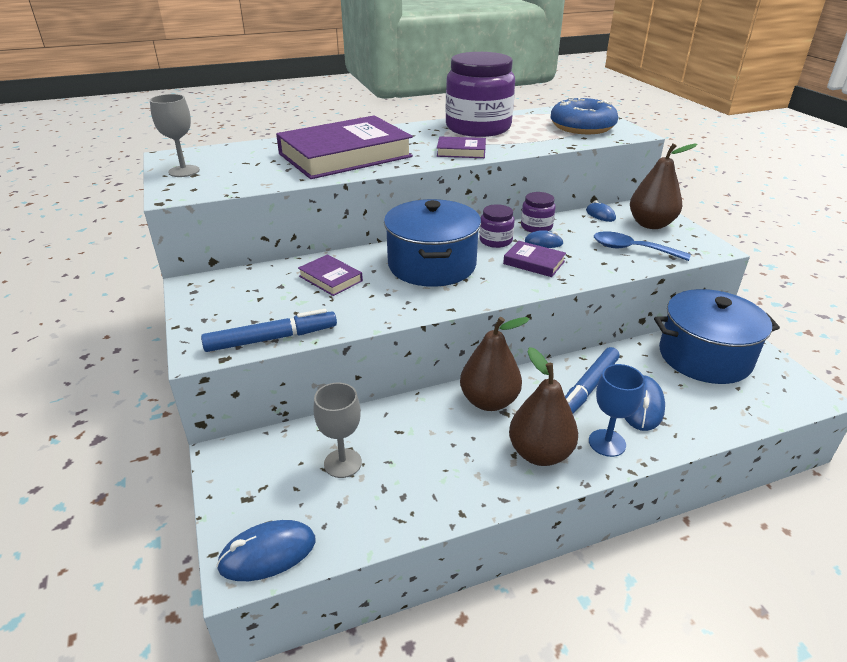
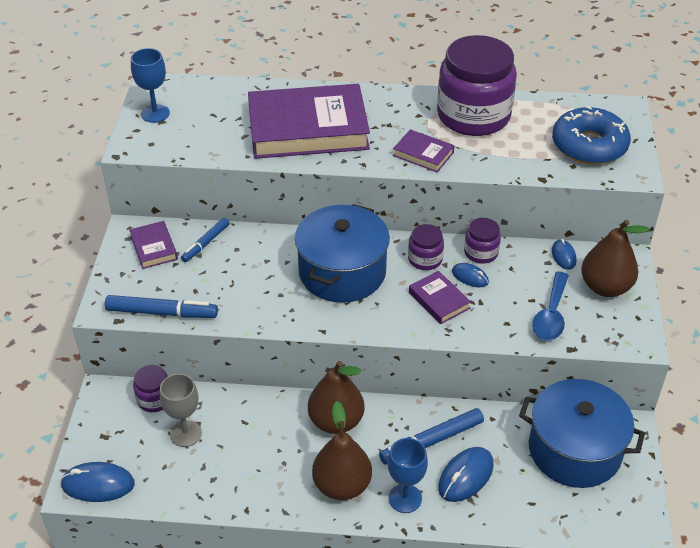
camera: 25 degrees right, 10 degrees up
grey goblet [150,94,200,177] -> blue goblet [131,48,170,123]
purple book [298,254,363,296] -> purple book moved to [129,221,178,269]
blue spoon [594,231,691,261] -> blue spoon turned 120 degrees counterclockwise [532,272,569,340]
none -> purple jar [133,365,168,412]
none -> blue marker [181,218,230,262]

